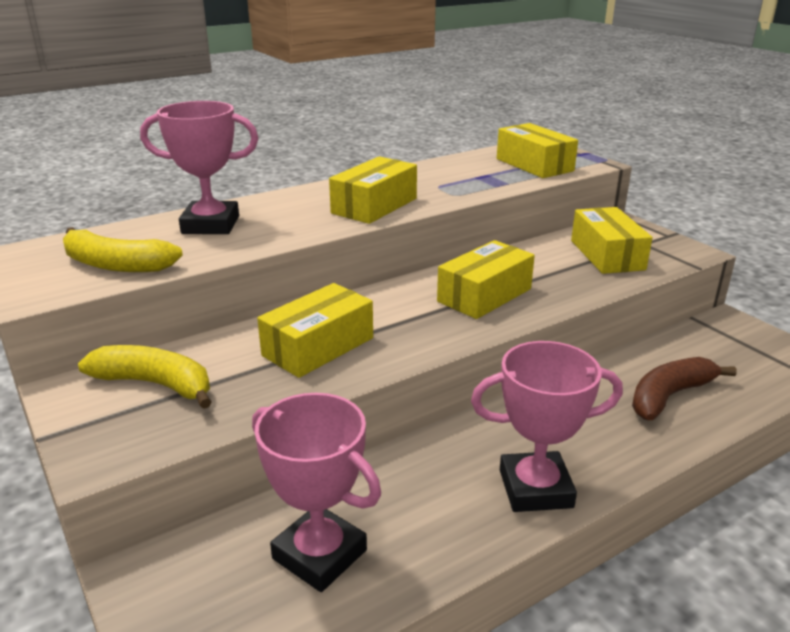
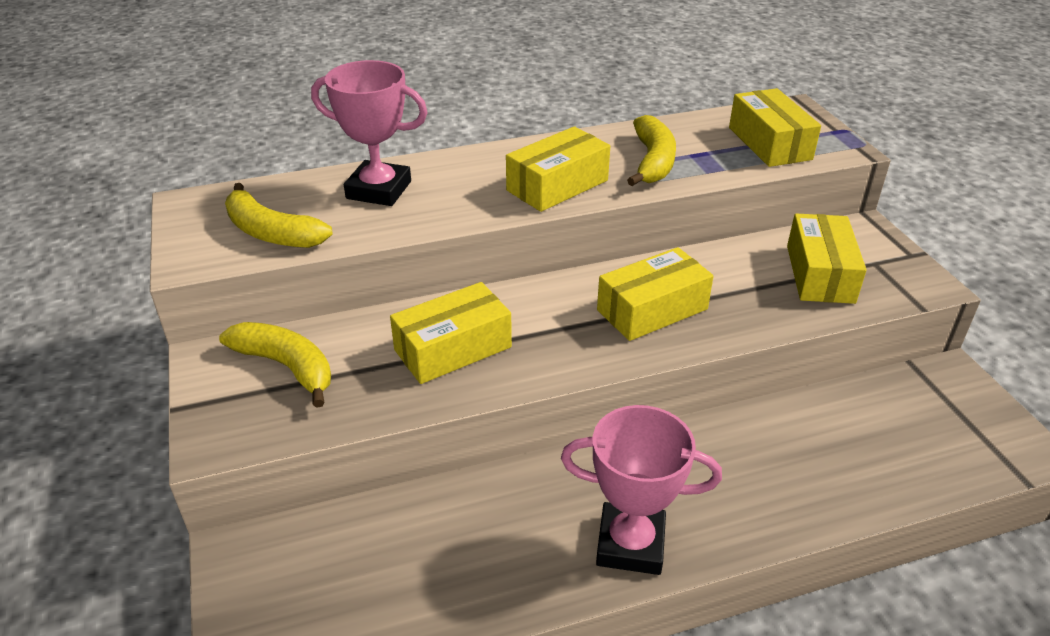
camera: 15 degrees right, 10 degrees up
pink trophy [252,393,381,592] -> none
brown banana [632,357,737,420] -> none
none -> yellow banana [627,115,676,186]

